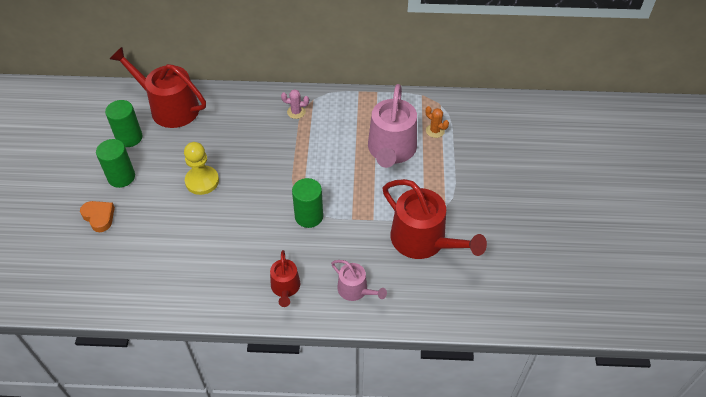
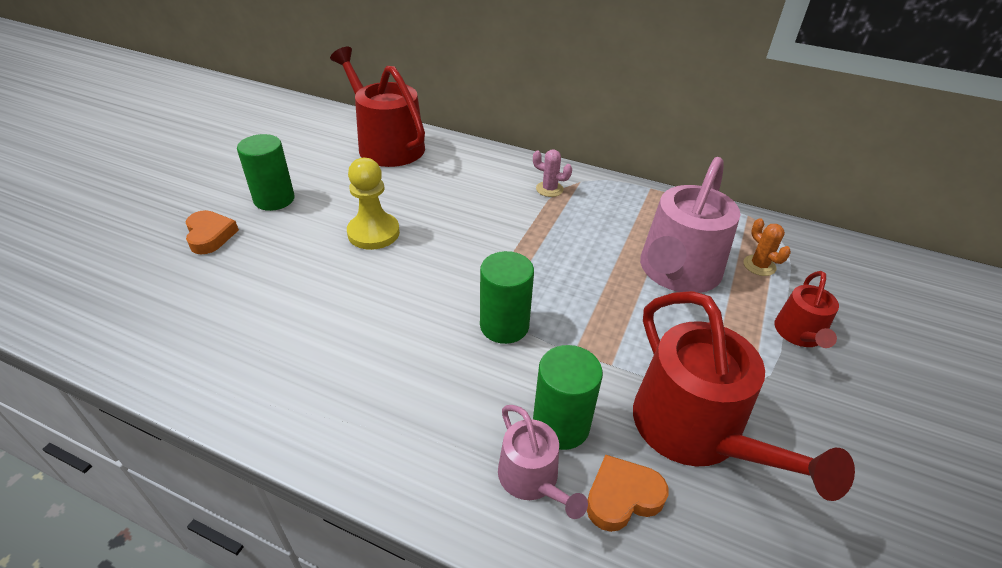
camera: 20 degrees right, 10 degrees down
green cylinder [105,100,143,147] -> green cylinder moved to [533,345,603,450]
red watering can [270,250,300,307] -> red watering can moved to [774,271,839,348]
none -> orange heart [587,454,669,532]

